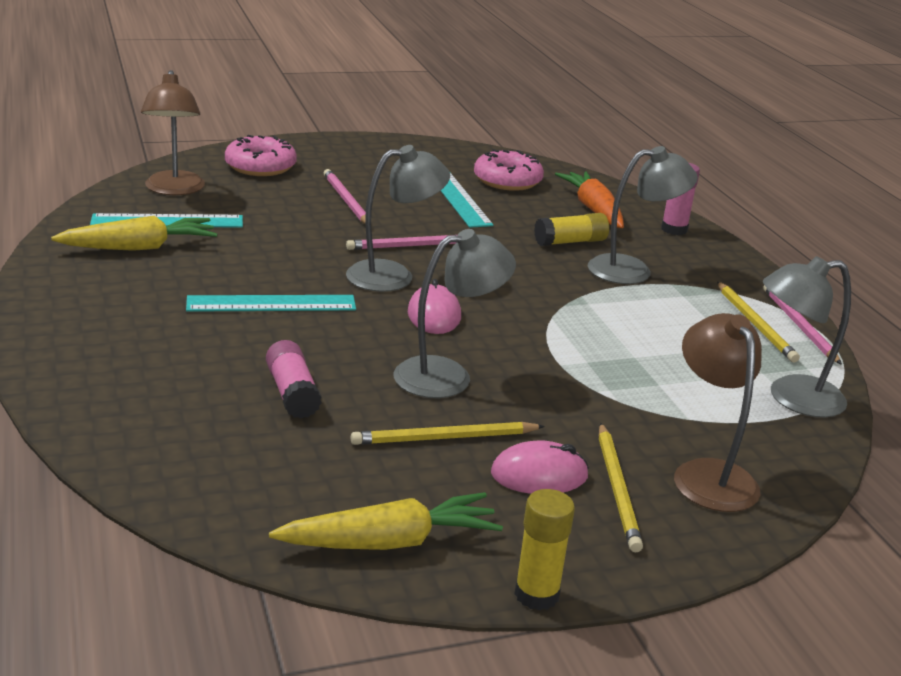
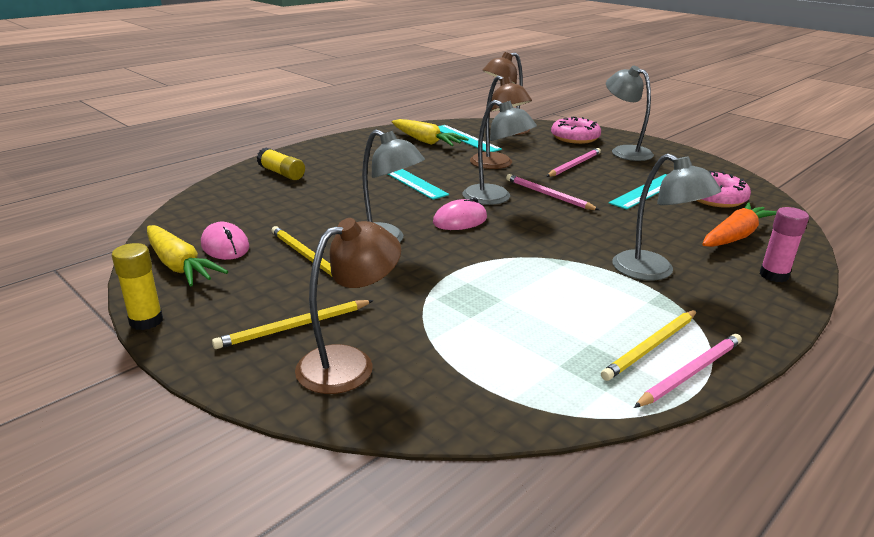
camera: 65 degrees right, 0 degrees up
pink glue stick [266,340,322,419] -> none
pink mouse [491,440,589,494] -> pink mouse moved to [201,222,249,260]
yellow glue stick [534,213,609,246] -> yellow glue stick moved to [257,148,305,180]
grey lamp [763,256,851,417] -> grey lamp moved to [606,66,654,161]
none -> brown lamp [470,76,532,169]

